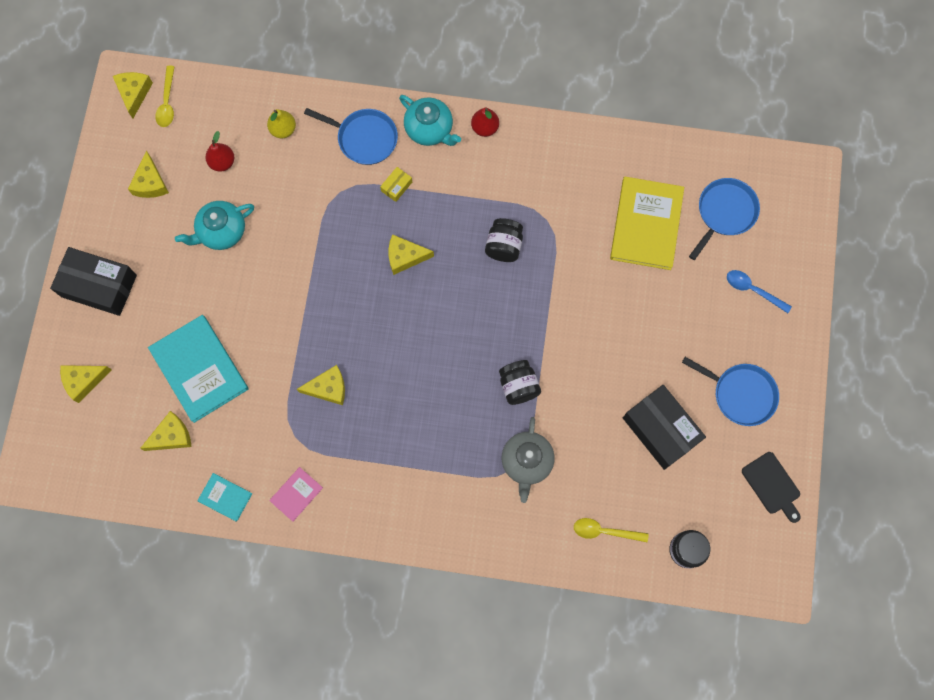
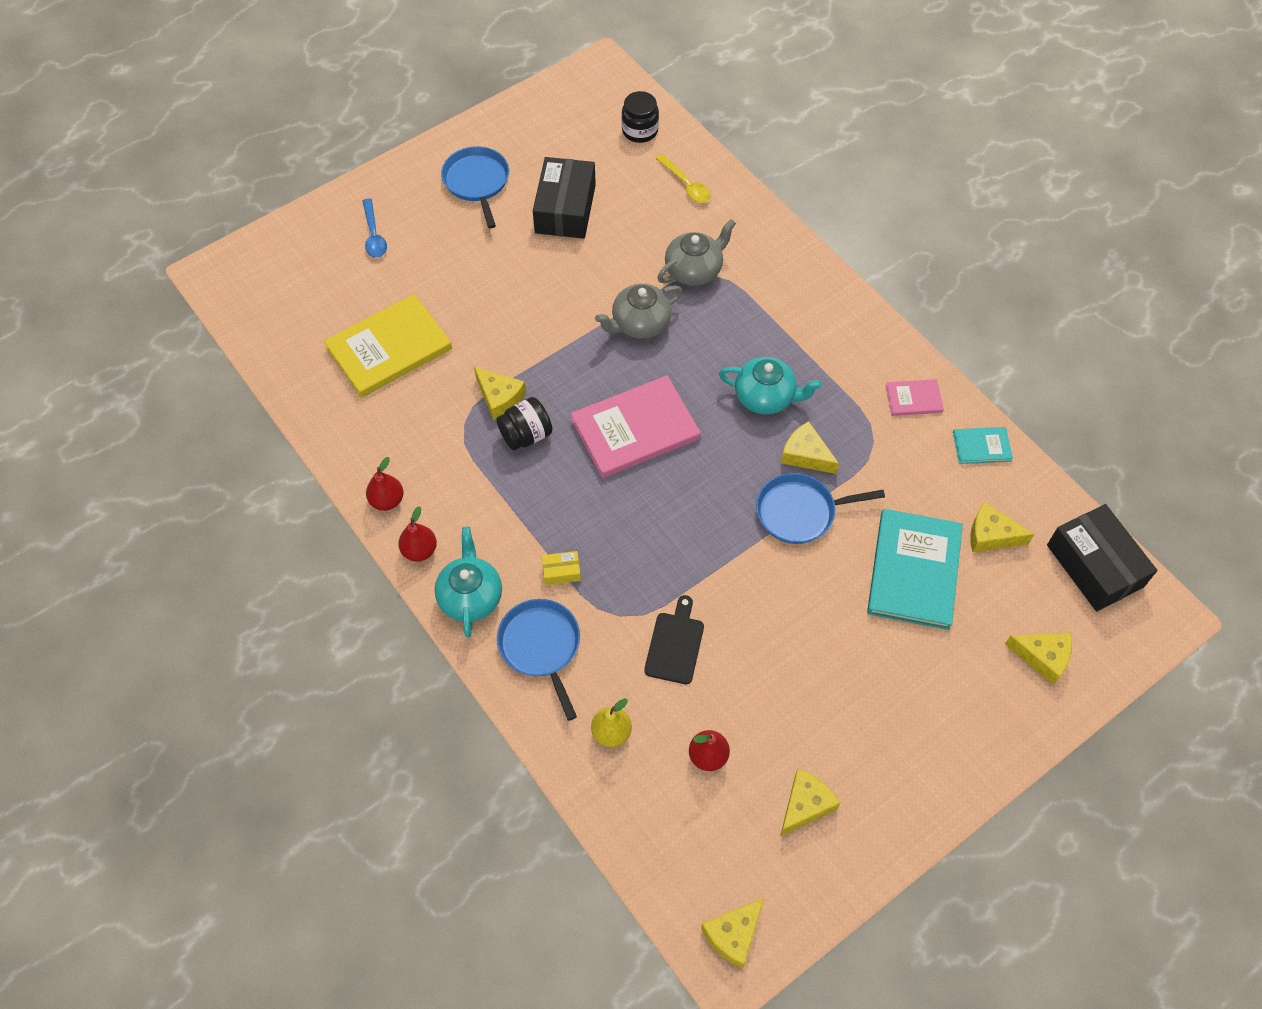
camera: 135 degrees left, 15 degrees down
black box [50,247,137,316] -> black box moved to [1047,504,1157,611]
yellow spoon [155,66,175,127] -> none
turquoise teapot [175,201,254,250] -> turquoise teapot moved to [719,357,822,415]
turquoise book [197,473,252,522] -> turquoise book turned 75 degrees counterclockwise [953,427,1013,464]
yellow cheese [389,234,434,275] -> yellow cheese moved to [474,367,526,420]
black jar [499,360,541,405] -> grey teapot [595,284,682,339]
blue pan [689,178,760,260] -> blue pan moved to [756,473,885,544]
black cutting board [742,452,801,523] -> black cutting board moved to [644,595,704,684]
none -> red pear [366,457,404,511]
none -> pink book [571,375,701,478]

